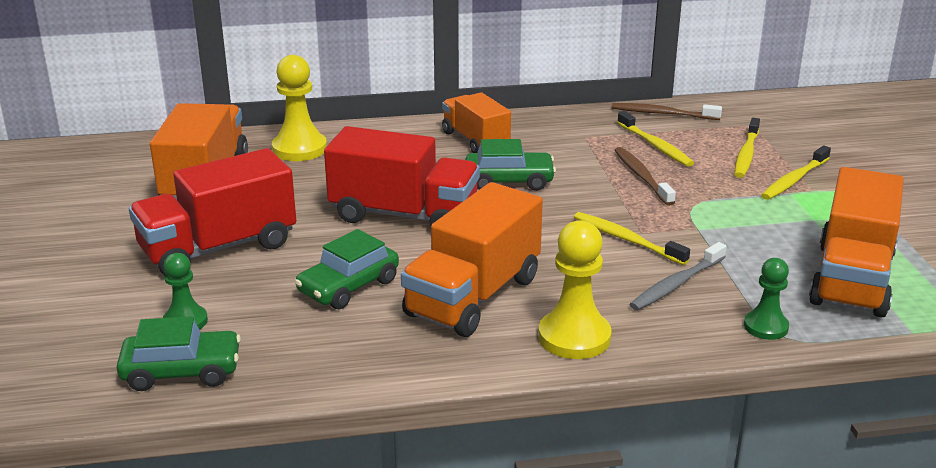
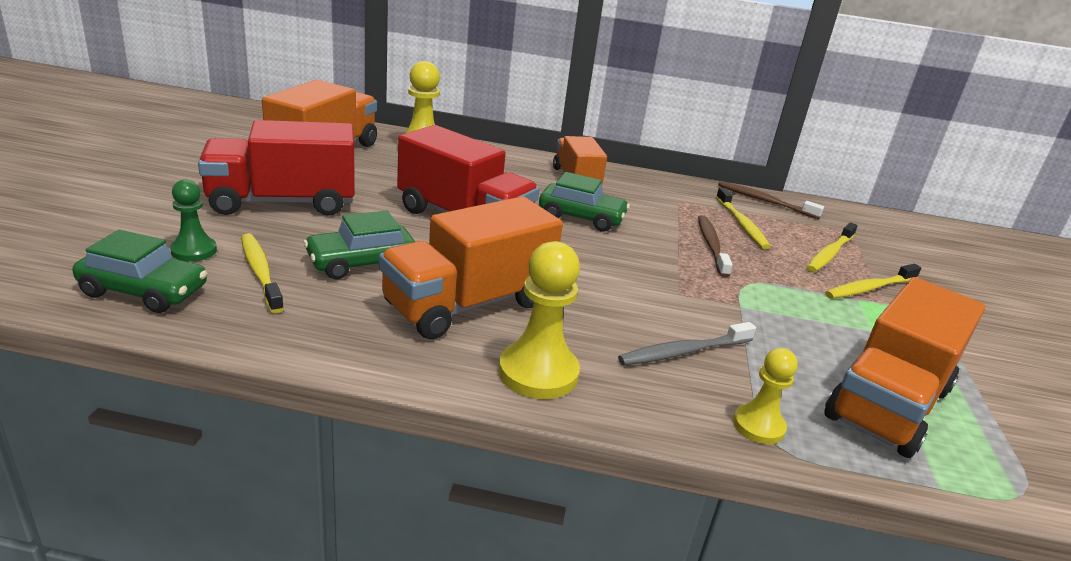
camera: 15 degrees right, 0 degrees up
yellow toothbrush [574,212,690,265] -> yellow toothbrush moved to [241,233,284,313]
green pawn [744,258,789,340] -> yellow pawn [733,348,798,444]

